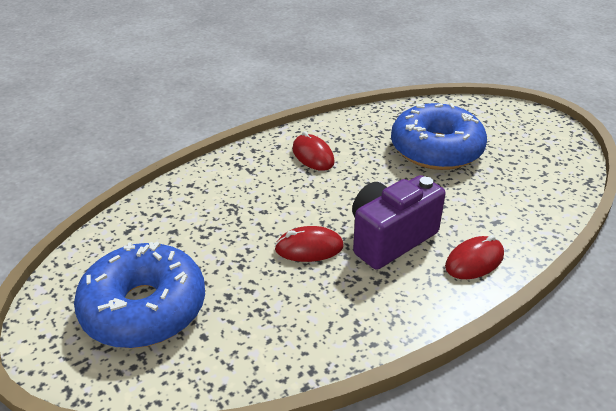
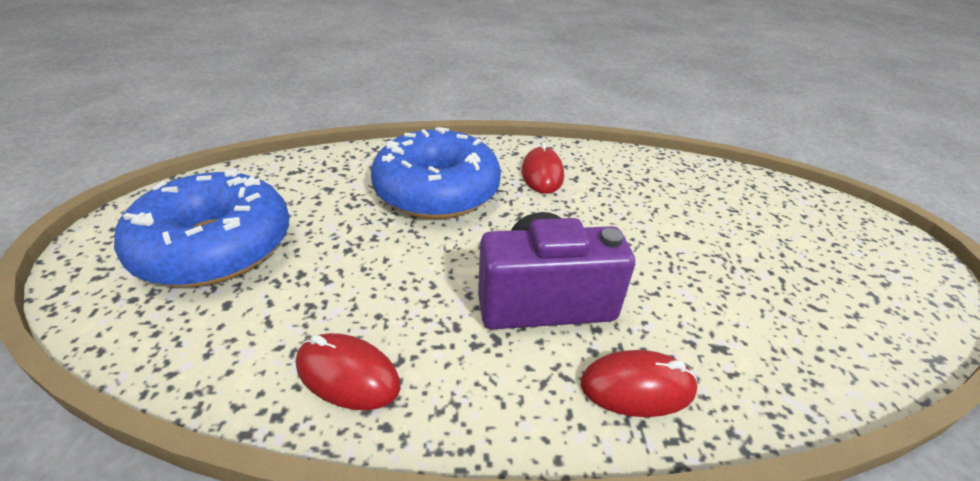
camera: 30 degrees right, 0 degrees up
red mouse [274,226,344,262] -> red mouse moved to [296,333,401,410]
blue donut [391,103,487,170] -> blue donut moved to [371,127,501,219]

